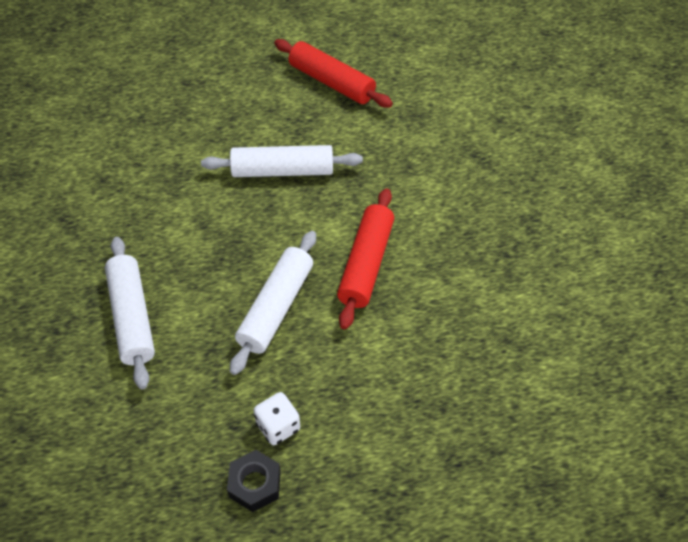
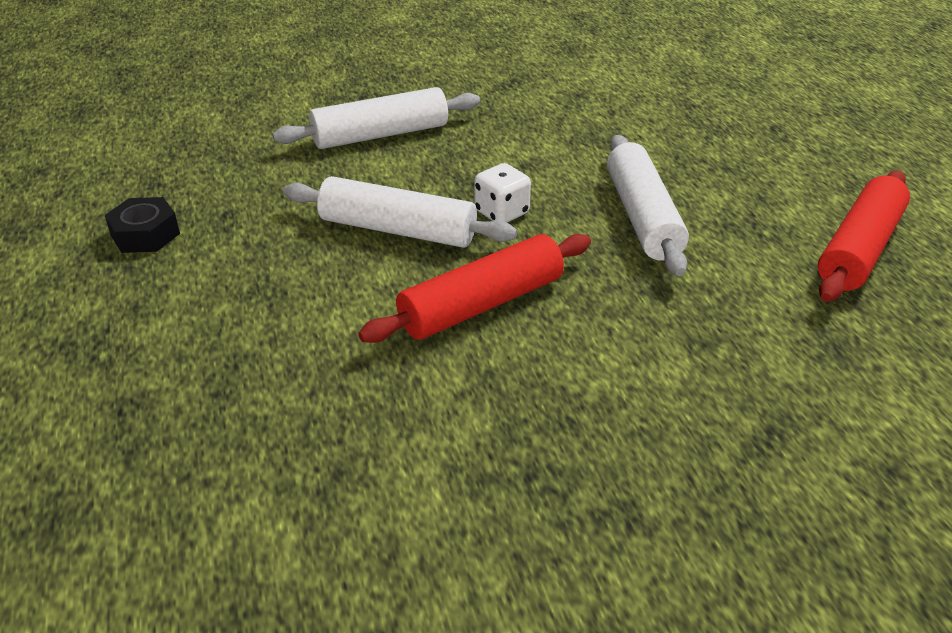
camera: 85 degrees right, 15 degrees down
white dice [254,392,300,445] -> white dice moved to [474,163,531,222]
red rolling pin [337,188,394,329] -> red rolling pin turned 45 degrees counterclockwise [358,234,591,343]

